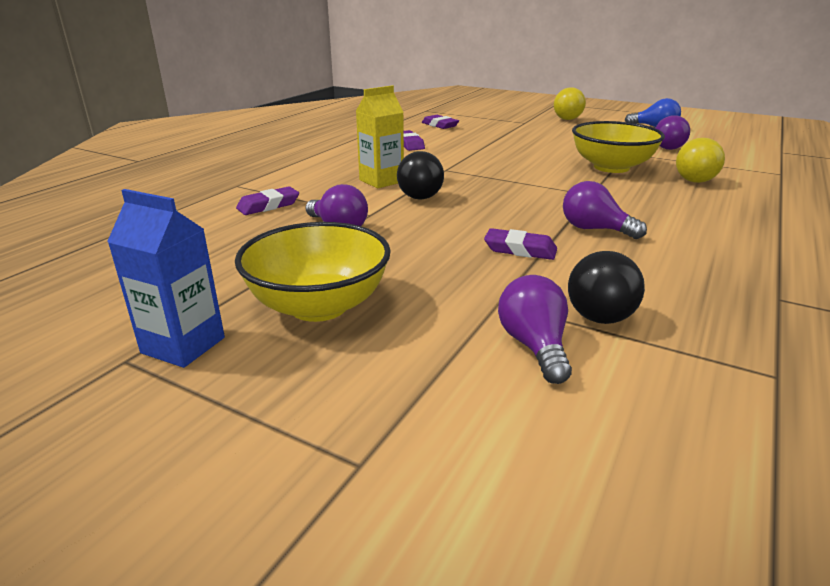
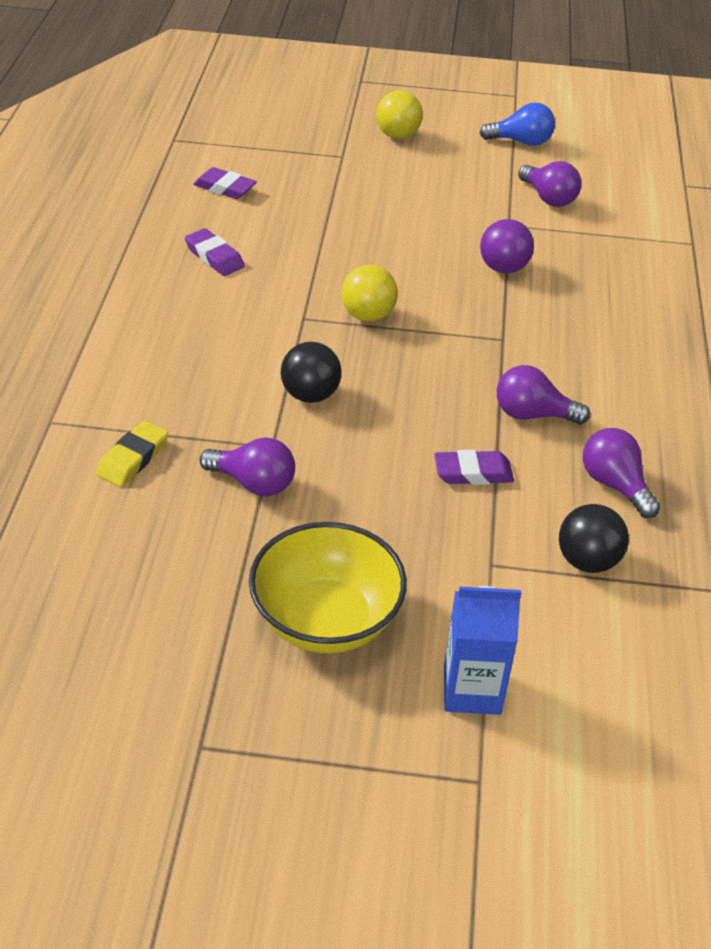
camera: 25 degrees left, 15 degrees up
blue carton [107,189,225,368] -> blue carton moved to [444,586,521,715]
purple eraser [236,186,299,215] -> yellow eraser [96,421,168,487]
yellow carton [356,85,404,188] -> none
purple light bulb [498,275,572,384] -> purple light bulb moved to [583,428,661,518]
yellow bowl [572,121,665,173] -> purple ball [480,219,534,273]
yellow ball [676,138,725,183] -> yellow ball moved to [341,265,398,322]

